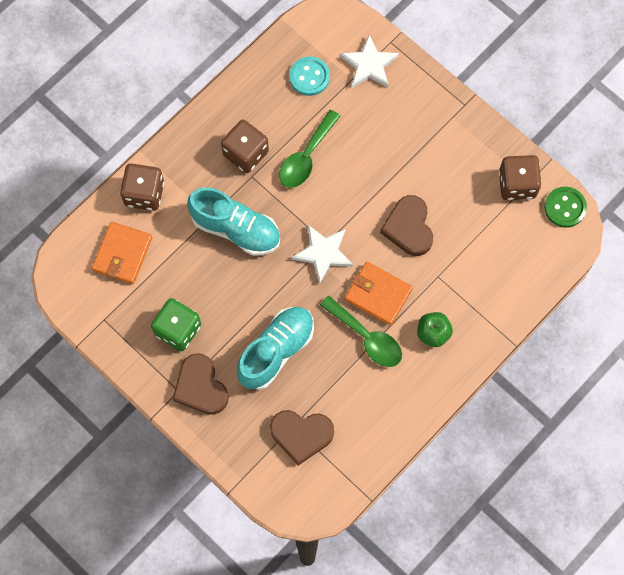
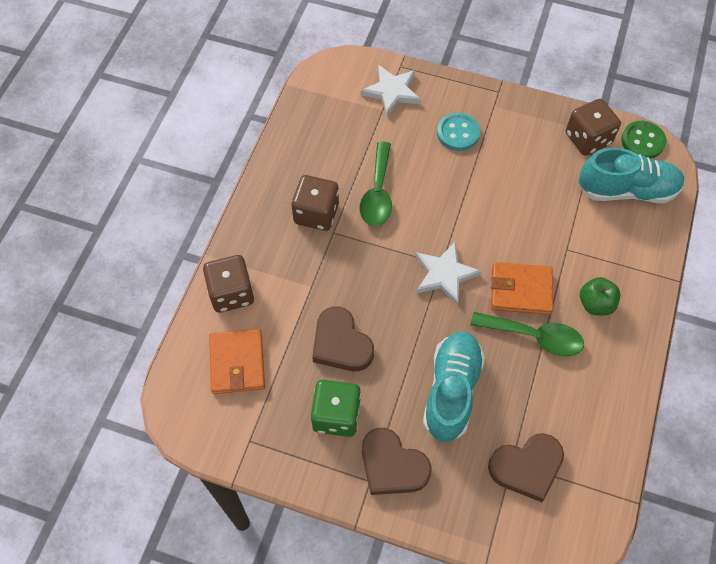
camera: 25 degrees left, 10 degrees down
turquoise shoe [187,187,280,256] -> turquoise shoe moved to [579,148,685,203]
turquoise button [289,57,330,96] -> turquoise button moved to [437,113,480,151]
brown heart [380,195,433,256] -> brown heart moved to [312,306,374,371]

